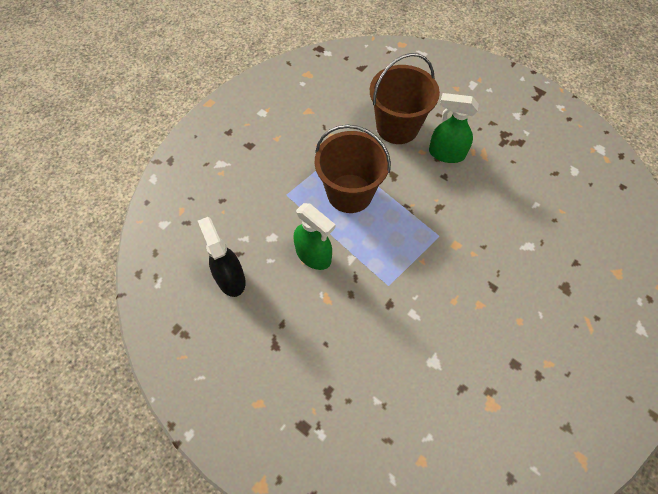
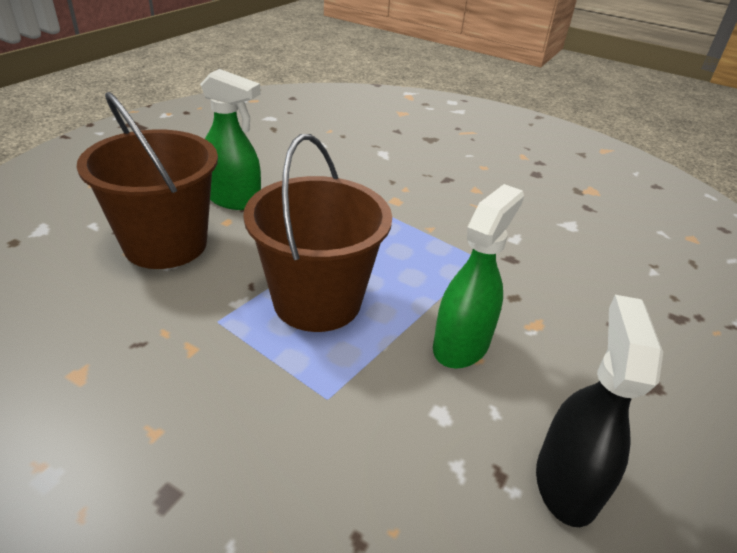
camera: 100 degrees left, 25 degrees down
black spray bottle [198,217,246,297] -> black spray bottle turned 135 degrees clockwise [536,295,663,527]
green spray bottle [429,93,479,163] -> green spray bottle turned 75 degrees counterclockwise [200,69,261,210]

